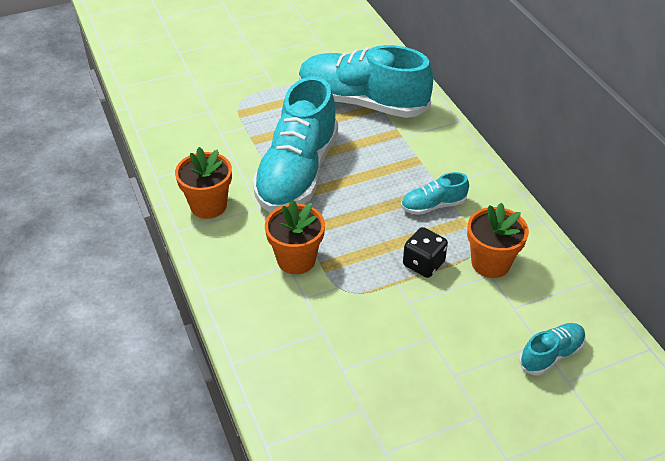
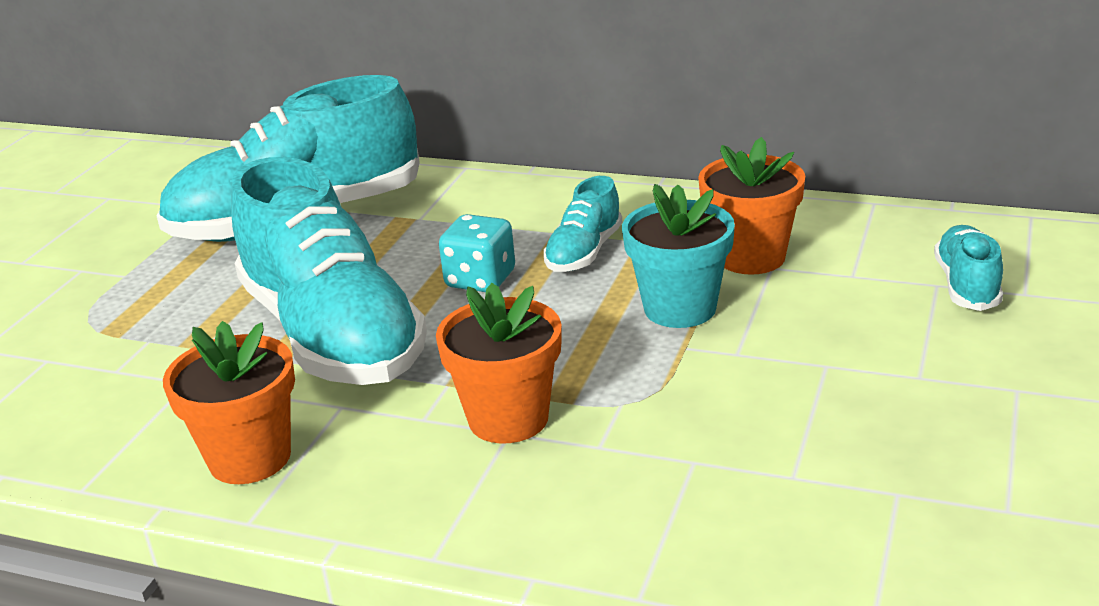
camera: 45 degrees left, 15 degrees down
black dice [403,227,448,278] -> turquoise flower pot [622,184,735,328]
none -> turquoise dice [439,214,515,292]

